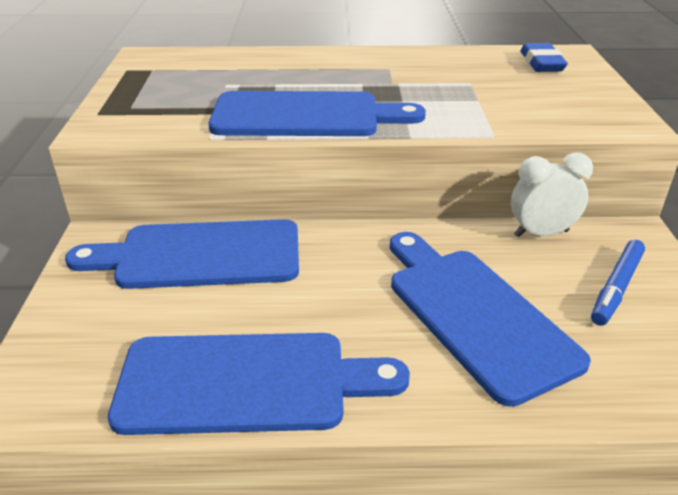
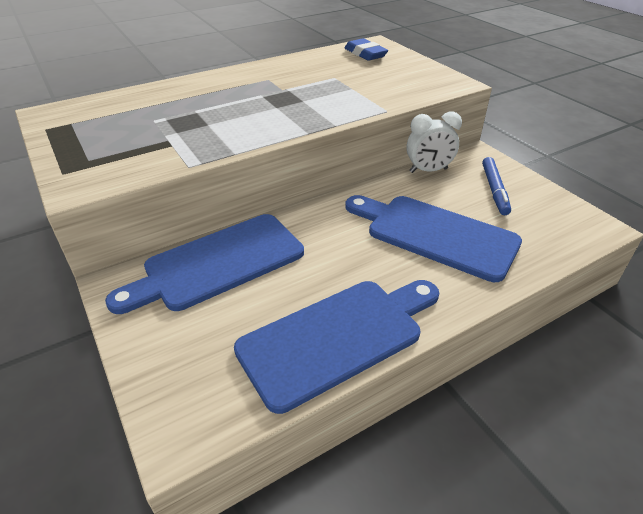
camera: 30 degrees left, 5 degrees up
blue cutting board [209,91,426,136] -> none
white clock [511,152,593,237] -> white clock turned 150 degrees counterclockwise [406,111,462,173]

